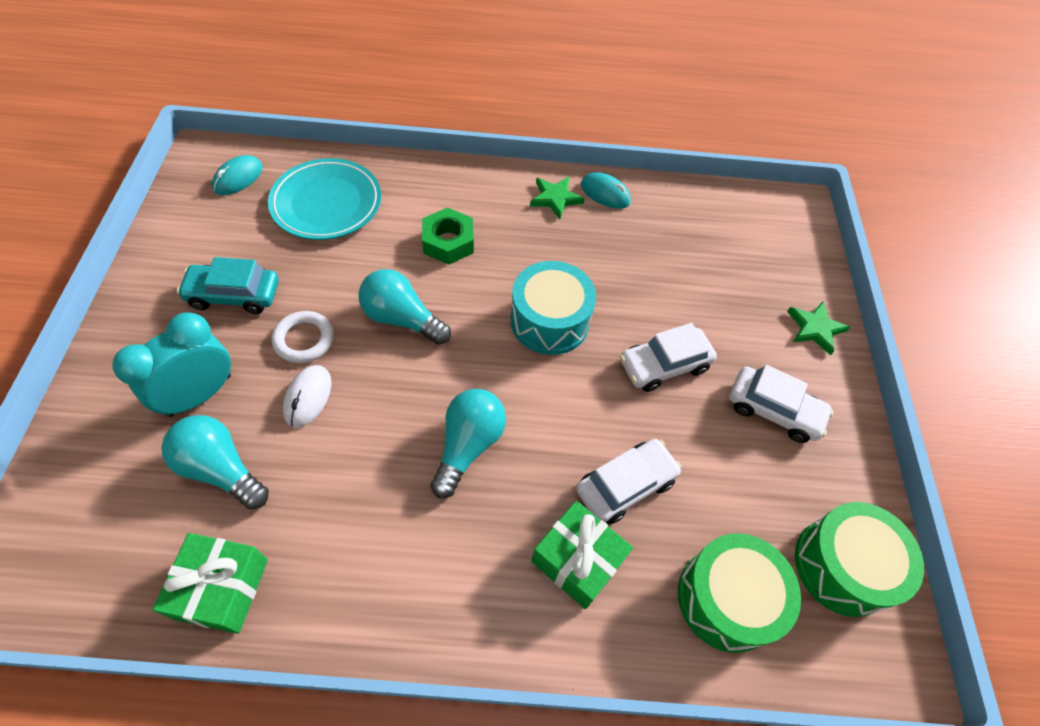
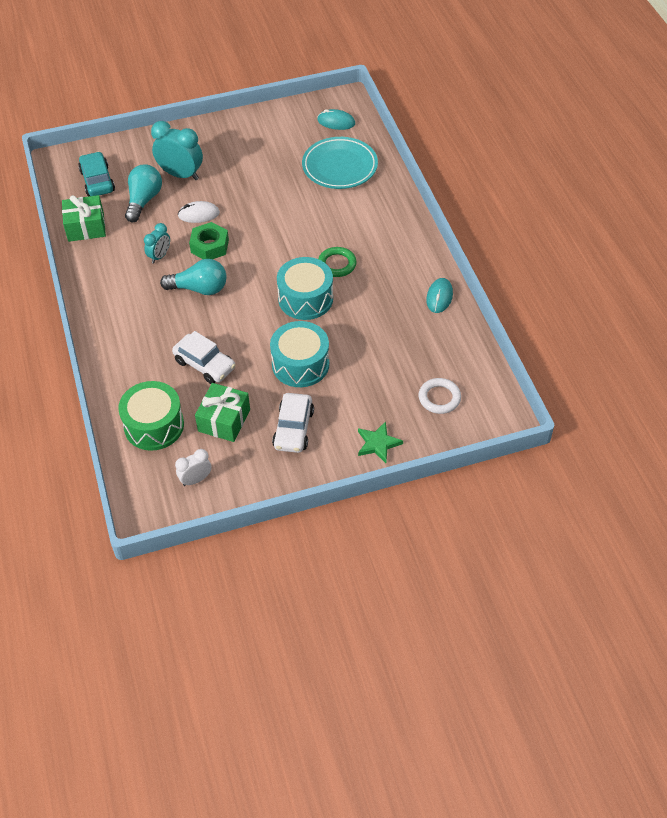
camera: 75 degrees right, 5 degrees down
turquoise car [177,257,279,314] -> turquoise car moved to [78,151,115,196]
white ring [272,311,334,363] -> white ring moved to [419,378,461,414]
turquoise light bulb [358,269,451,345] -> none
green nut [422,207,474,265] -> green nut moved to [189,222,229,259]
green star [530,177,585,219] -> none
green gift [531,501,633,609] -> green gift moved to [195,383,250,442]
white car [620,323,717,392] -> turquoise drum [270,321,329,387]
green drum [795,502,924,617] -> white clock [175,449,211,486]
none -> turquoise clock [144,223,170,264]
none -> green ring [318,247,357,277]

